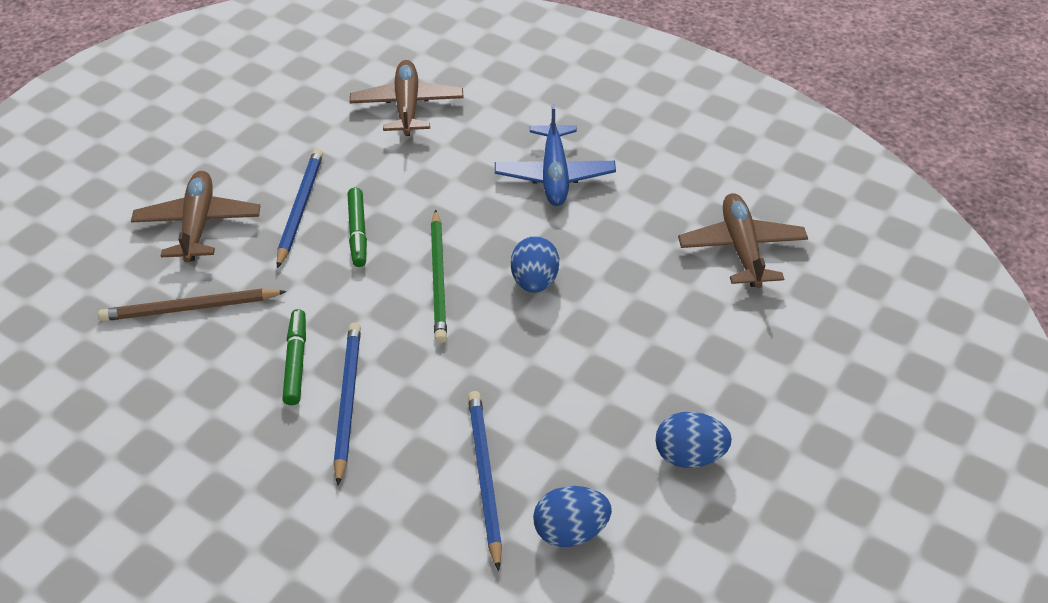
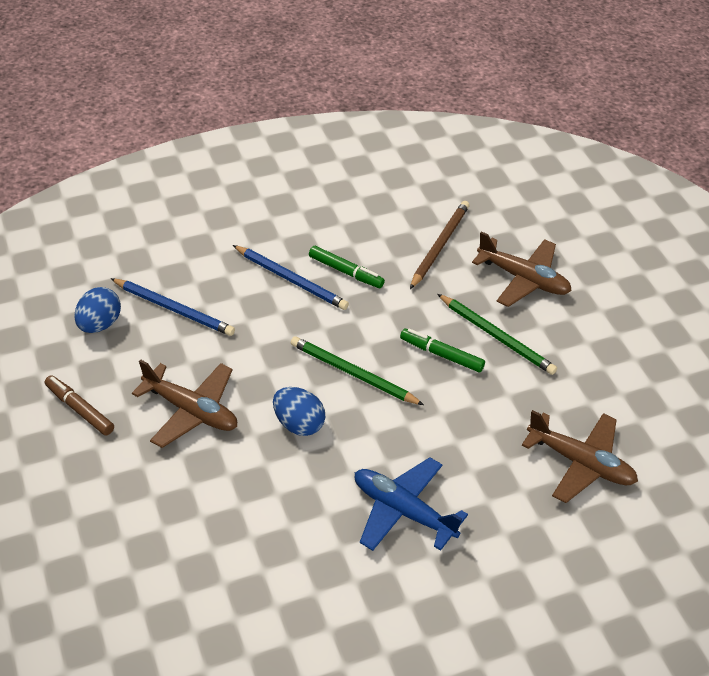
camera: 125 degrees right, 0 degrees up
blue pencil [277,148,323,269] -> green pencil [437,294,557,375]
blue egg [655,412,732,468] -> brown marker [45,375,114,435]
brown plane [678,193,808,288] -> brown plane moved to [132,359,237,448]

